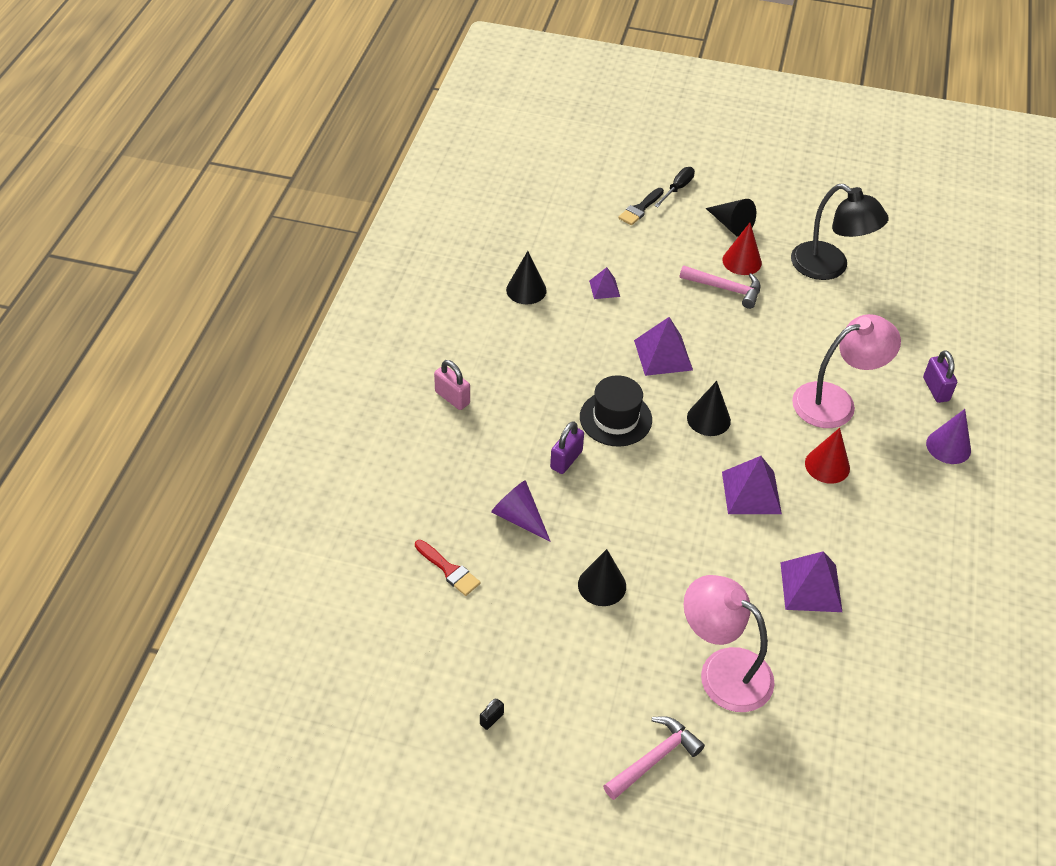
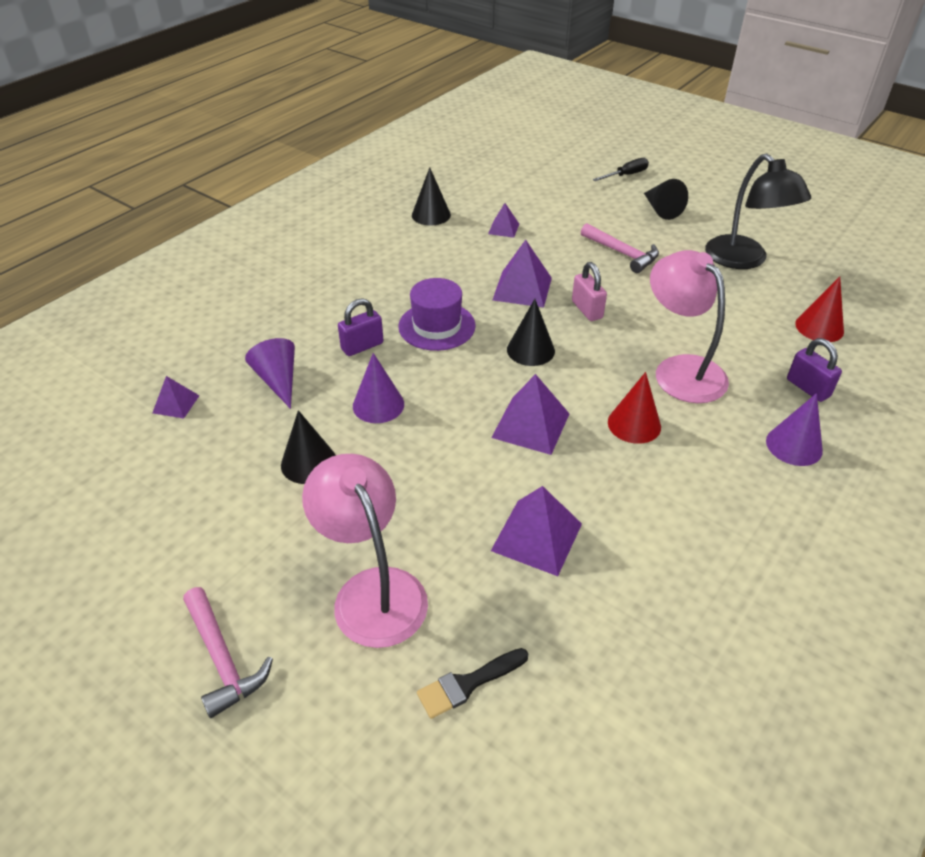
camera: 25 degrees right, 5 degrees down
red brush [415,540,481,596] -> purple pyramid [152,376,199,419]
pink padlock [434,360,470,410] -> pink padlock moved to [572,262,607,321]
black padlock [480,699,504,730] -> none
black hat [580,375,652,447] -> purple hat [398,278,476,351]
pink hammer [603,716,705,800] -> pink hammer turned 75 degrees clockwise [183,587,273,718]
black brush [618,188,664,225] -> black brush moved to [417,648,528,719]
red cone [722,223,762,275] -> red cone moved to [795,277,844,342]
pink lamp [792,314,901,428] -> pink lamp turned 120 degrees counterclockwise [650,250,729,403]
purple padlock [923,350,957,403] -> purple padlock turned 45 degrees counterclockwise [787,338,842,402]
none -> purple cone [353,353,404,423]

